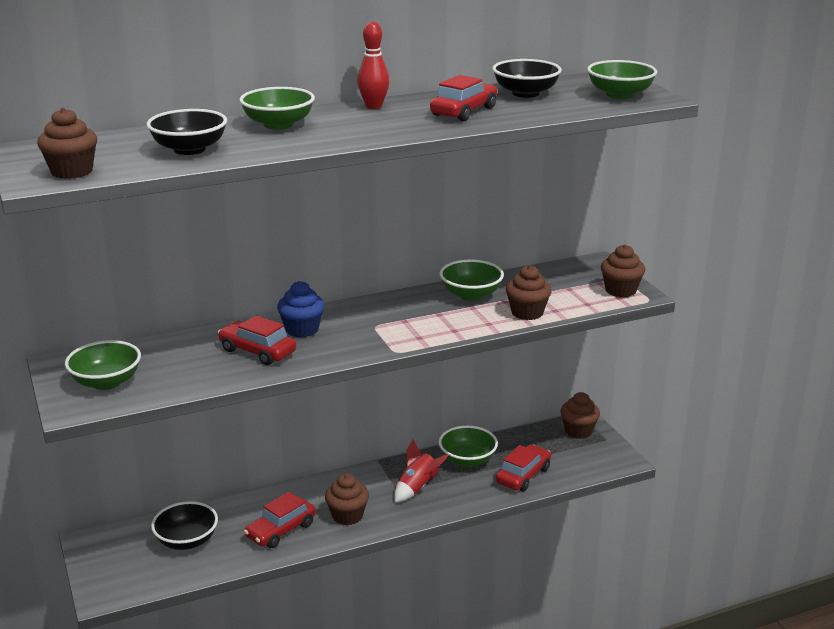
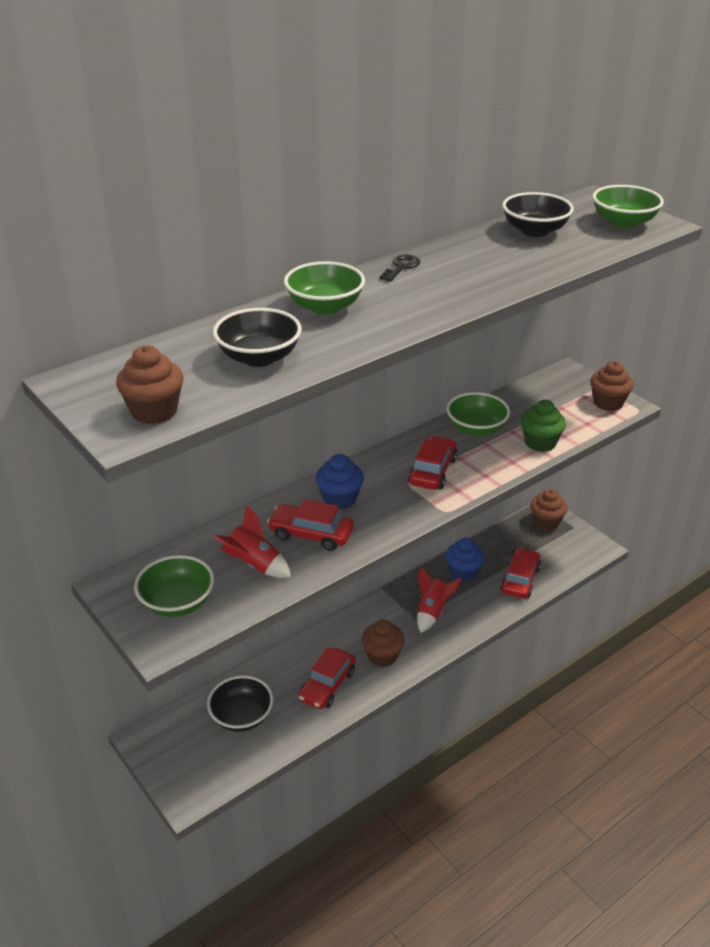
camera: 15 degrees left, 10 degrees up
red bowling pin [357,22,390,109] -> black key [380,255,420,282]
red car [430,75,497,121] -> red car moved to [408,435,458,490]
green bowl [439,426,498,467] -> blue cupcake [446,538,485,582]
brown cupcake [506,265,552,320] -> green cupcake [521,400,566,452]
none -> red rocket [214,505,291,578]

